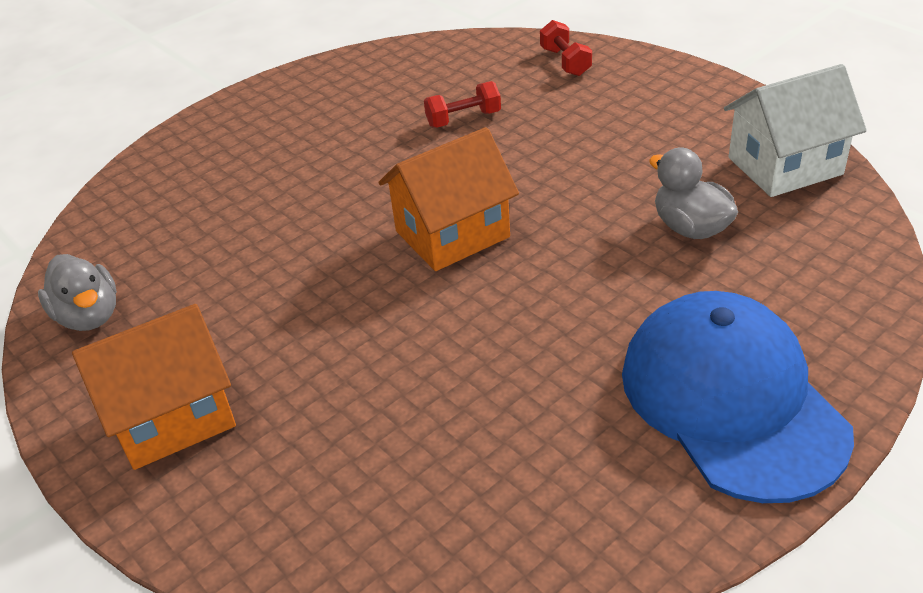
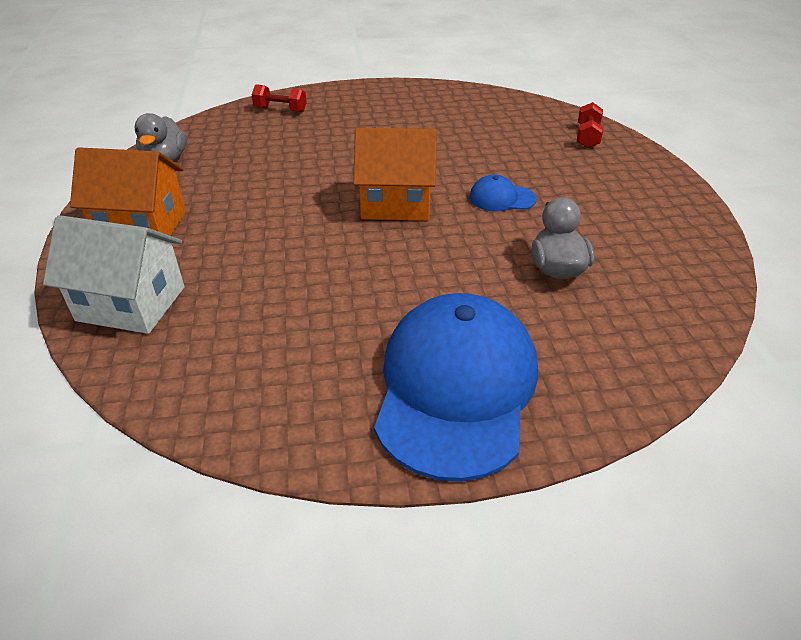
camera: 30 degrees right, 0 degrees up
red dumbbell [424,81,501,128] -> red dumbbell moved to [252,84,307,112]
white house [724,64,867,197] -> white house moved to [43,215,185,334]
none -> blue cap [469,175,537,212]

